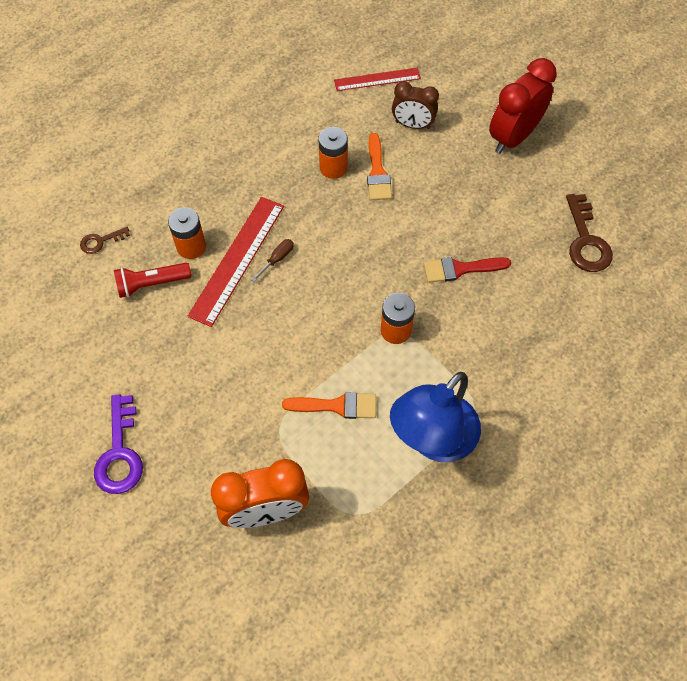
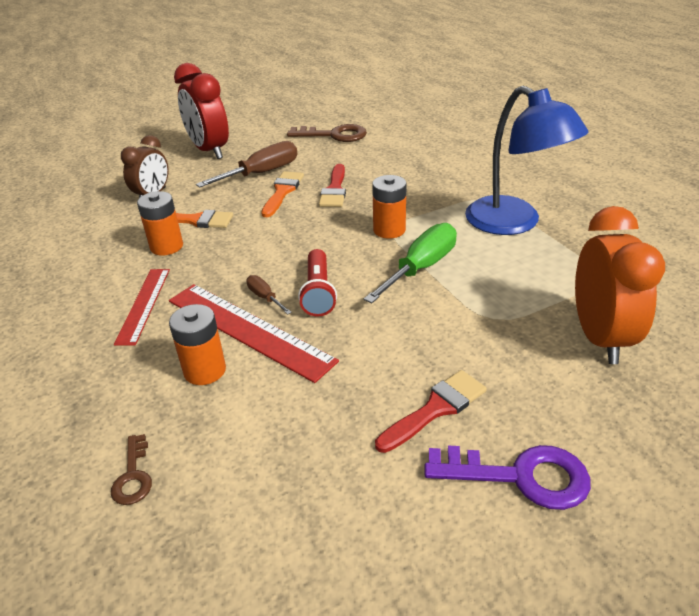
camera: 75 degrees left, 25 degrees down
red flashlight [114,263,191,298] -> red flashlight moved to [298,249,337,316]
orange brush [282,392,376,419] -> orange brush moved to [261,171,304,217]
red ruler [334,68,421,91] -> red ruler moved to [114,269,170,346]
none -> brown screwdriver [196,141,297,188]
none -> green screwdriver [364,223,457,303]
none -> red brush [375,370,487,453]

